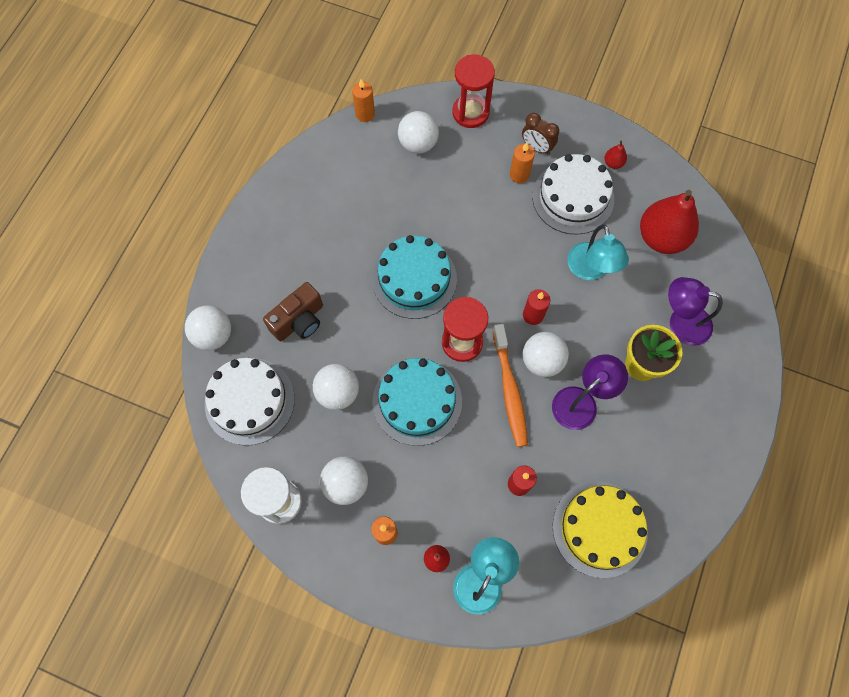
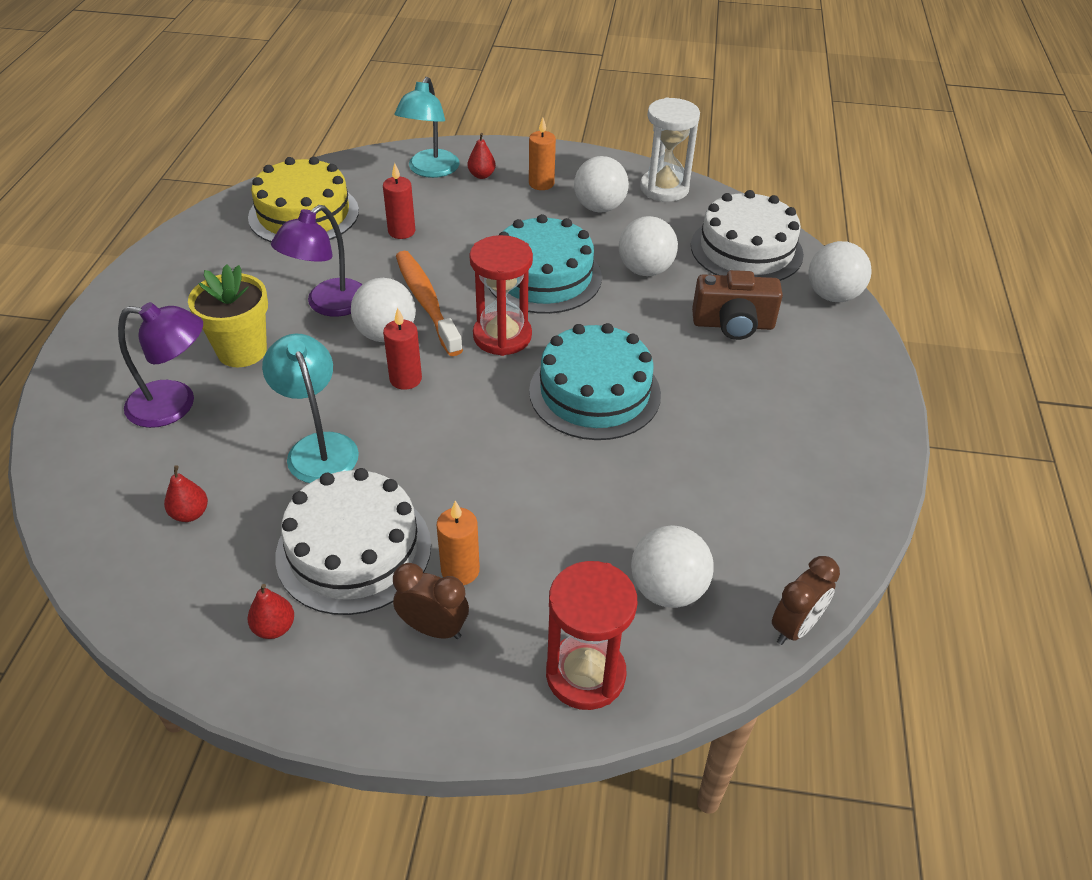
camera: 165 degrees right, 25 degrees down
brown camera [263,282,323,341] -> brown camera turned 120 degrees counterclockwise [692,270,783,340]
orange candle [352,79,375,122] -> brown clock [772,556,840,645]
red pear [640,190,699,254] -> red pear [164,465,208,522], size x0.41

